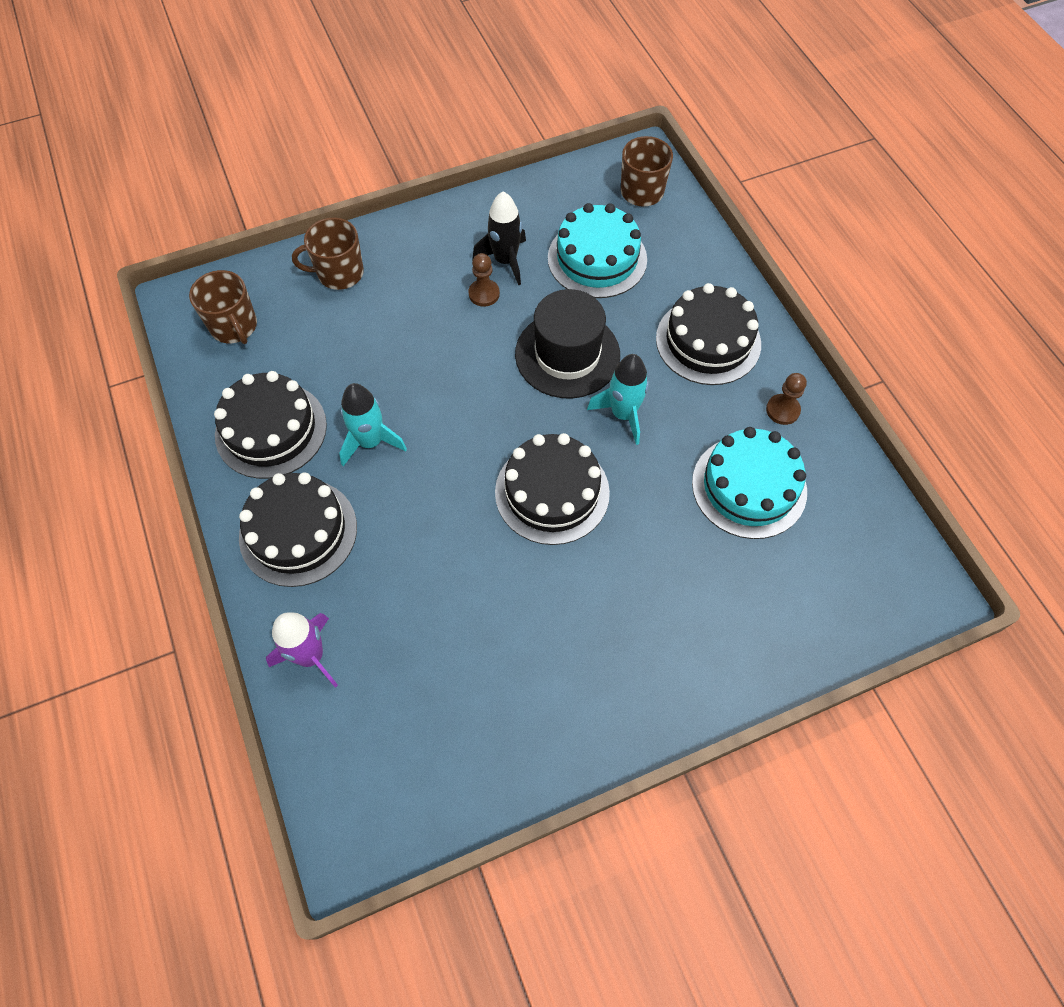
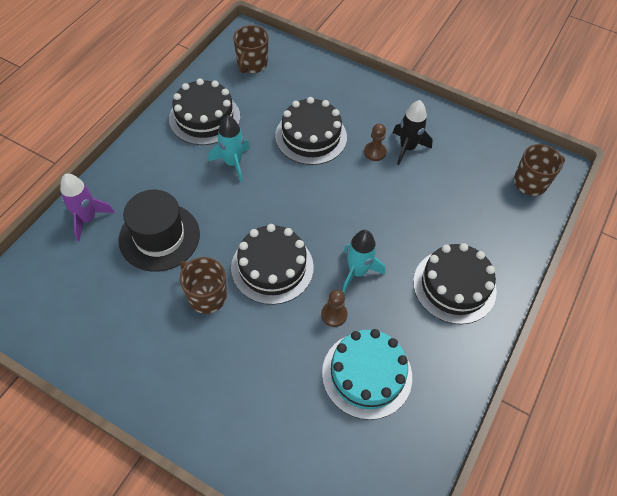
camera: 50 degrees right, 5 degrees down
black cake [239,472,357,587] -> black cake moved to [275,97,347,165]
brown mug [292,218,364,290] -> brown mug moved to [180,257,227,314]
black hat [515,289,620,399] -> black hat moved to [119,190,200,272]
turquoise cake [548,203,647,298] -> none
brown pawn [766,373,807,425] -> brown pawn moved to [321,290,348,327]

